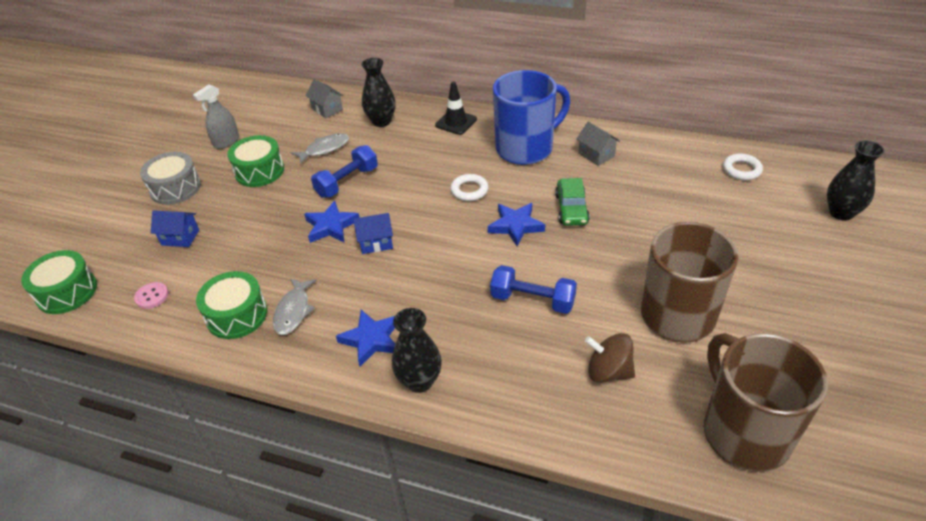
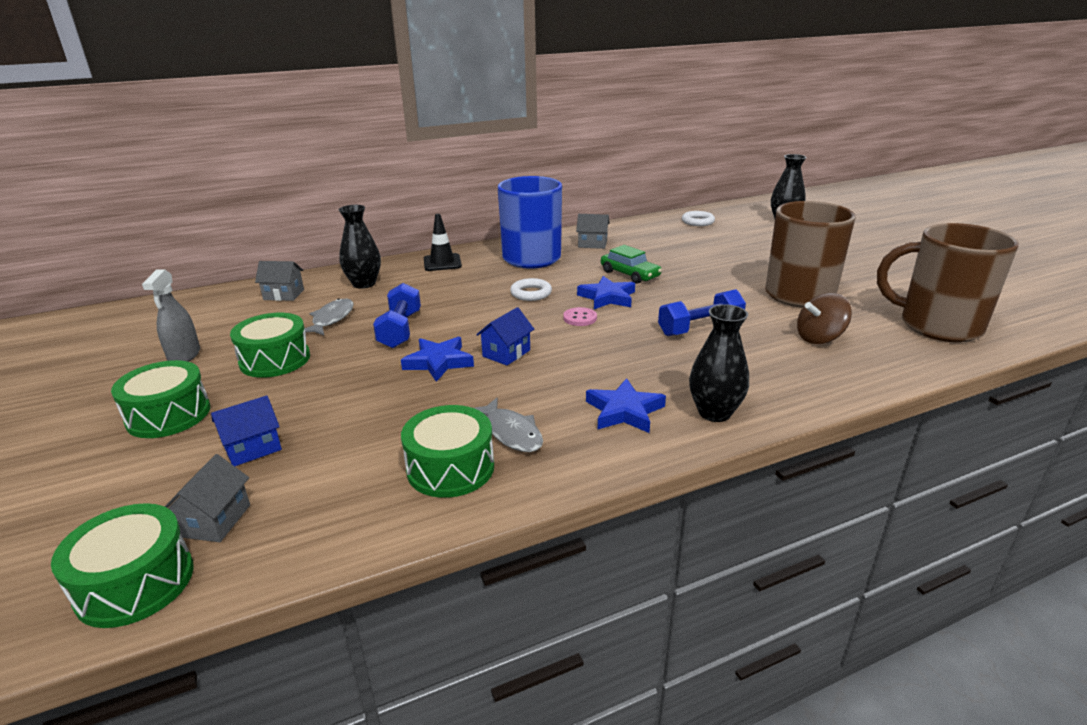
camera: 45 degrees left, 15 degrees down
pink button [134,282,169,309] -> pink button moved to [563,307,597,326]
grey drum [140,152,201,205] -> green drum [111,360,210,438]
none -> grey house [165,454,250,542]

